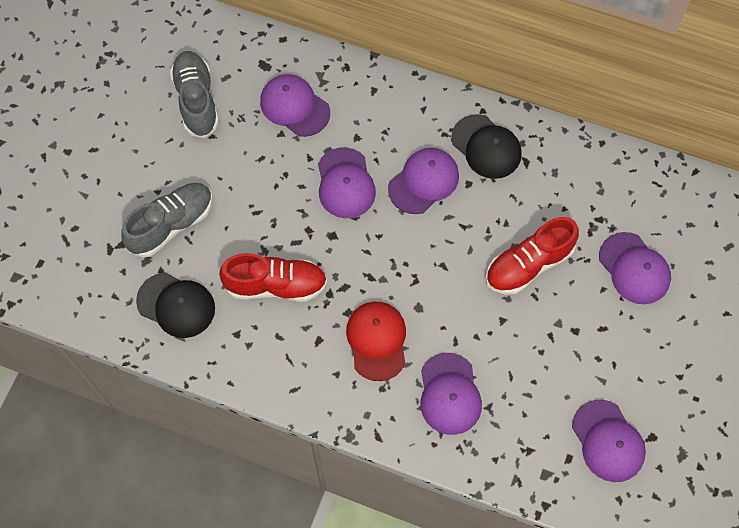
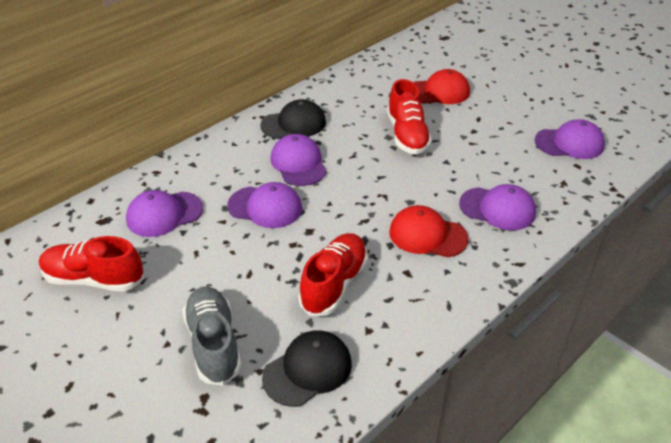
camera: 65 degrees left, 25 degrees down
grey shoe [170,51,219,138] -> red shoe [39,236,144,292]
purple cap [599,232,671,304] -> red cap [413,69,470,104]

